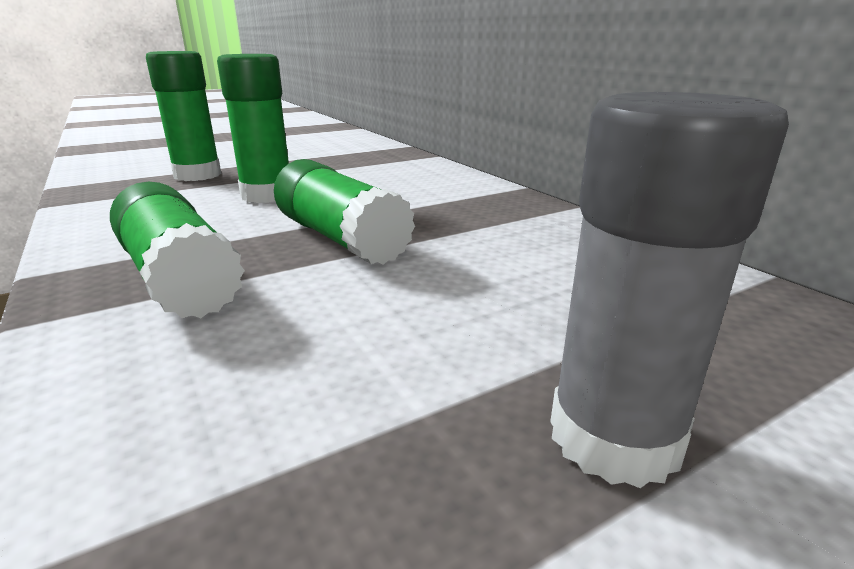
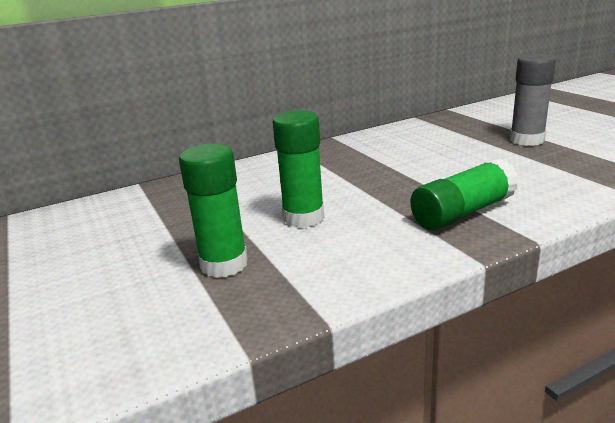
camera: 85 degrees left, 0 degrees up
green glue stick [274,159,415,265] -> none

